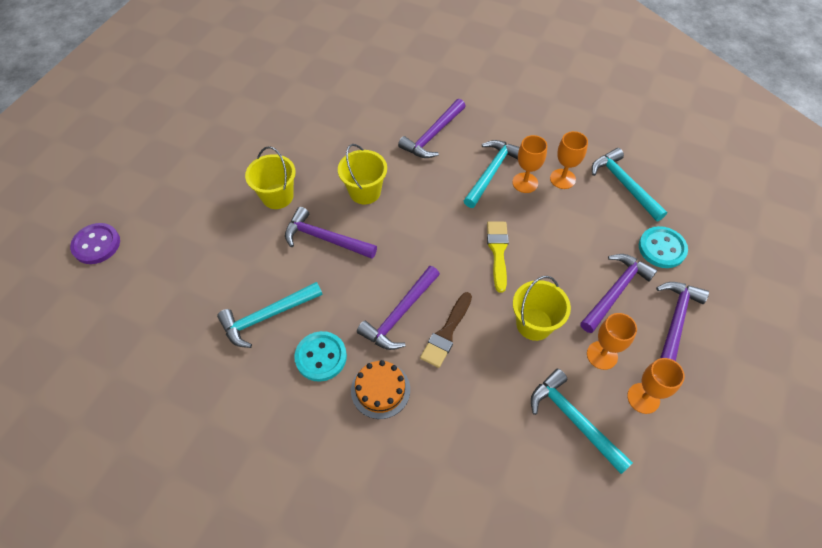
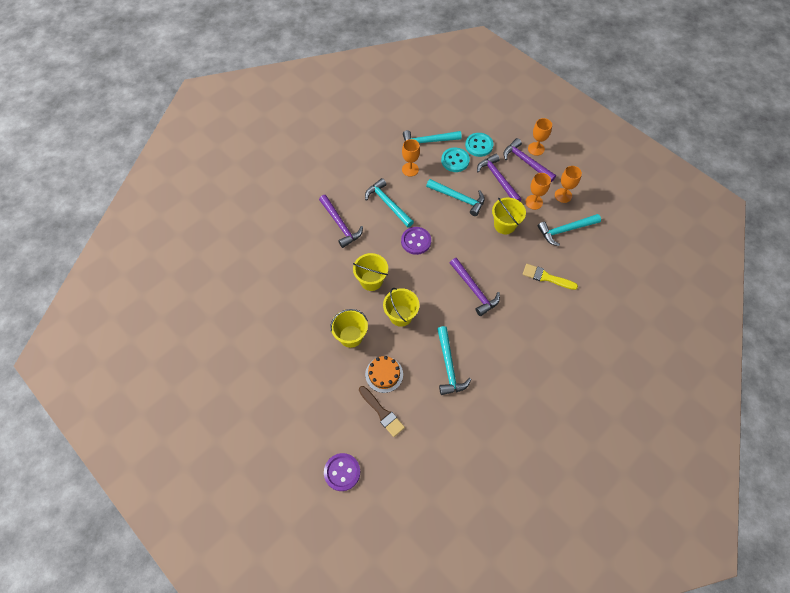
camera: 70 degrees left, 5 degrees up
purple hammer [285,207,377,259] -> yellow bucket [383,288,419,327]
turquoise button [294,331,347,382] -> turquoise button moved to [441,148,470,172]
orange cake [351,360,410,419] -> orange cake moved to [365,356,403,393]
brown brush [420,292,472,368] -> brown brush moved to [359,386,405,437]
yellow brush [487,221,509,293] -> yellow brush moved to [523,264,578,290]
orange goblet [512,135,547,193] -> orange goblet moved to [528,118,552,156]
none -> purple button [401,227,431,255]
none -> turquoise hammer [426,179,485,216]

